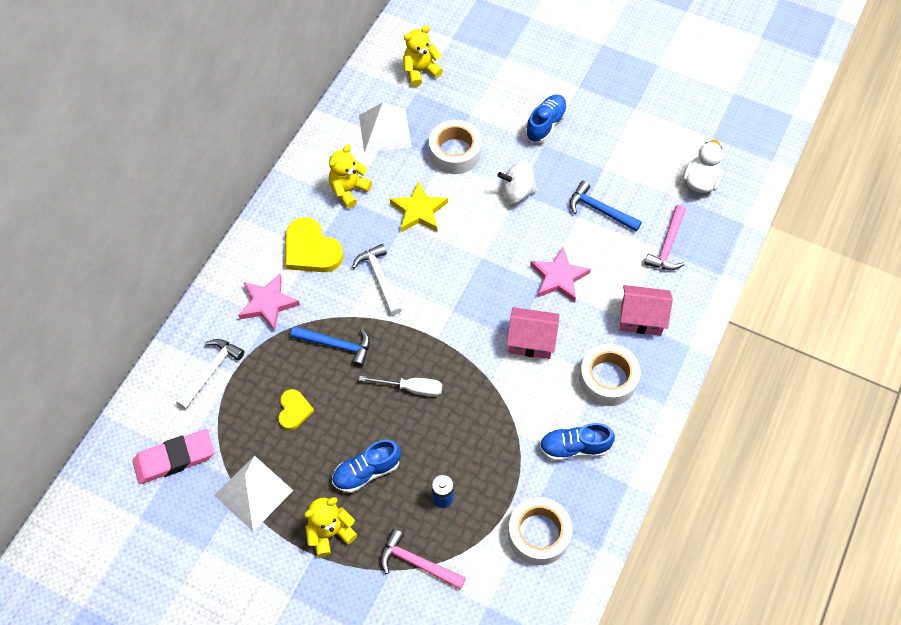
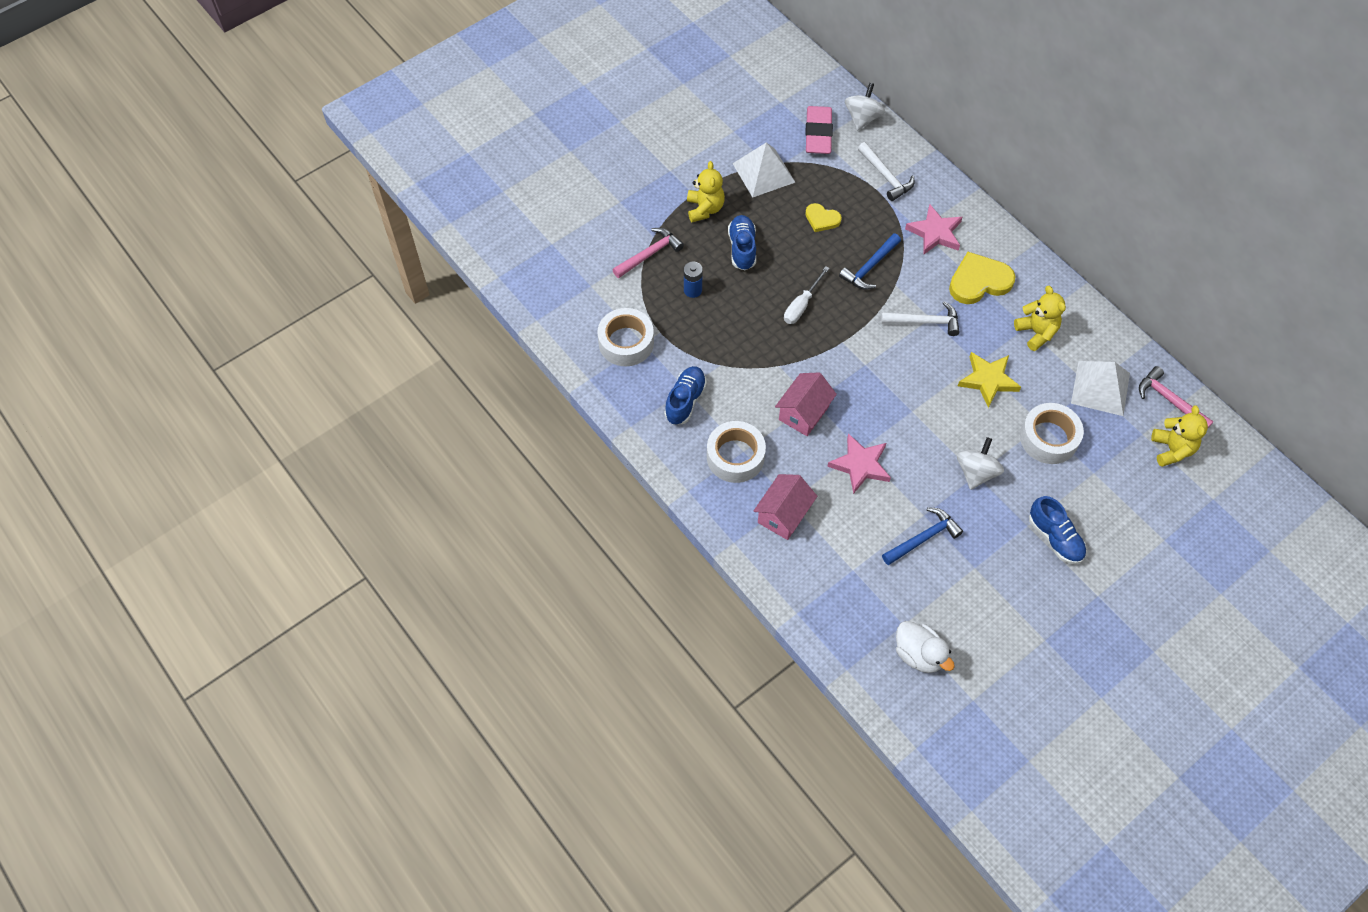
camera: 115 degrees right, 0 degrees up
pink hammer [644,205,686,270] -> pink hammer moved to [1139,366,1214,428]
none -> white spinning top [845,83,885,131]

